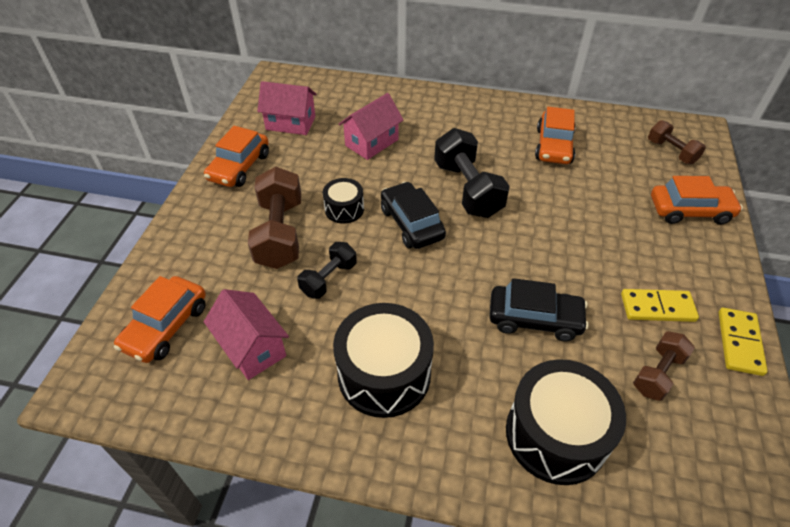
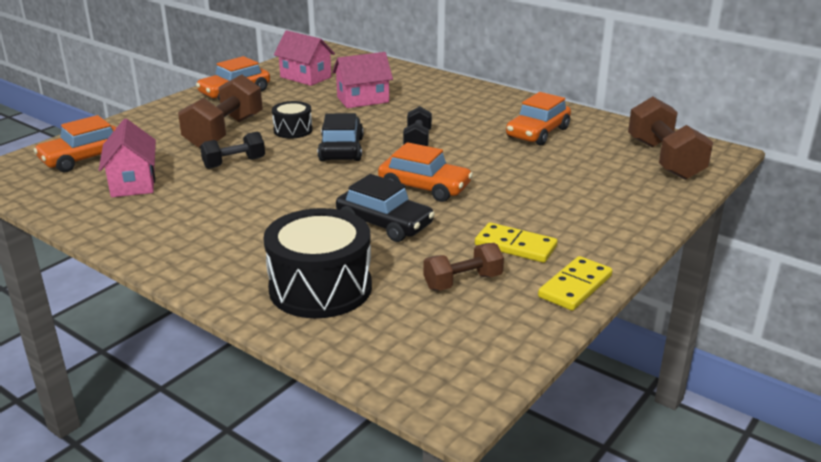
camera: 25 degrees right, 20 degrees down
black drum [333,303,434,418] -> none
black dumbbell [434,128,510,218] -> black dumbbell [403,106,432,146], size x0.58
brown dumbbell [648,120,706,164] -> brown dumbbell [628,97,713,180], size x1.73
orange car [651,176,743,225] -> orange car moved to [378,142,473,202]

